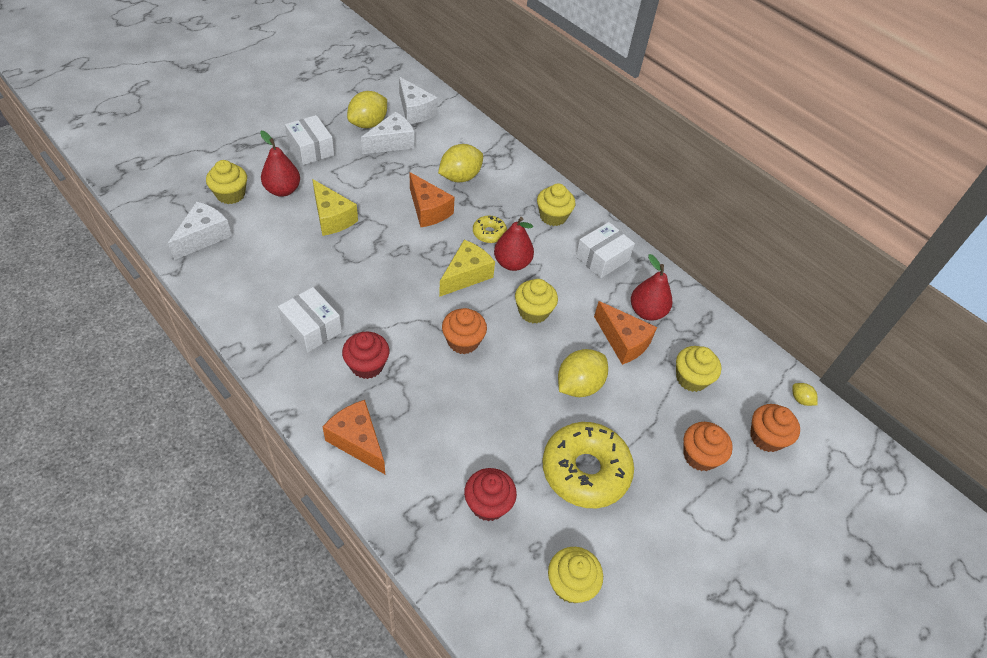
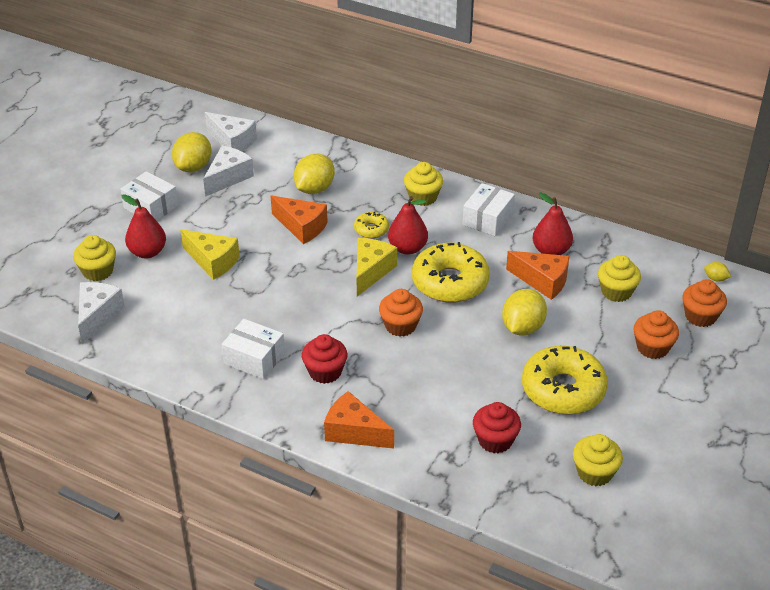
camera: 15 degrees left, 10 degrees down
yellow cupcake [515,279,558,324] -> yellow donut [412,242,490,303]

